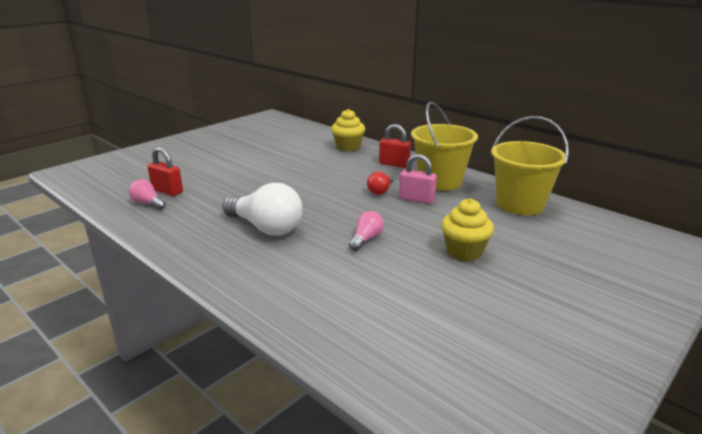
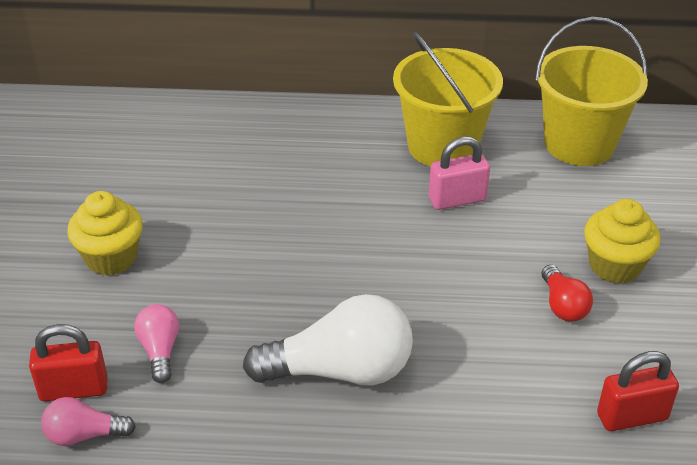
camera: 40 degrees left, 15 degrees up
yellow cupcake [331,109,365,151] -> yellow cupcake moved to [67,191,143,276]
pink light bulb [349,211,384,251] -> pink light bulb moved to [134,304,179,383]
red light bulb [367,172,393,195] -> red light bulb moved to [541,265,593,322]
red padlock [379,124,411,168] -> red padlock moved to [597,351,679,431]

